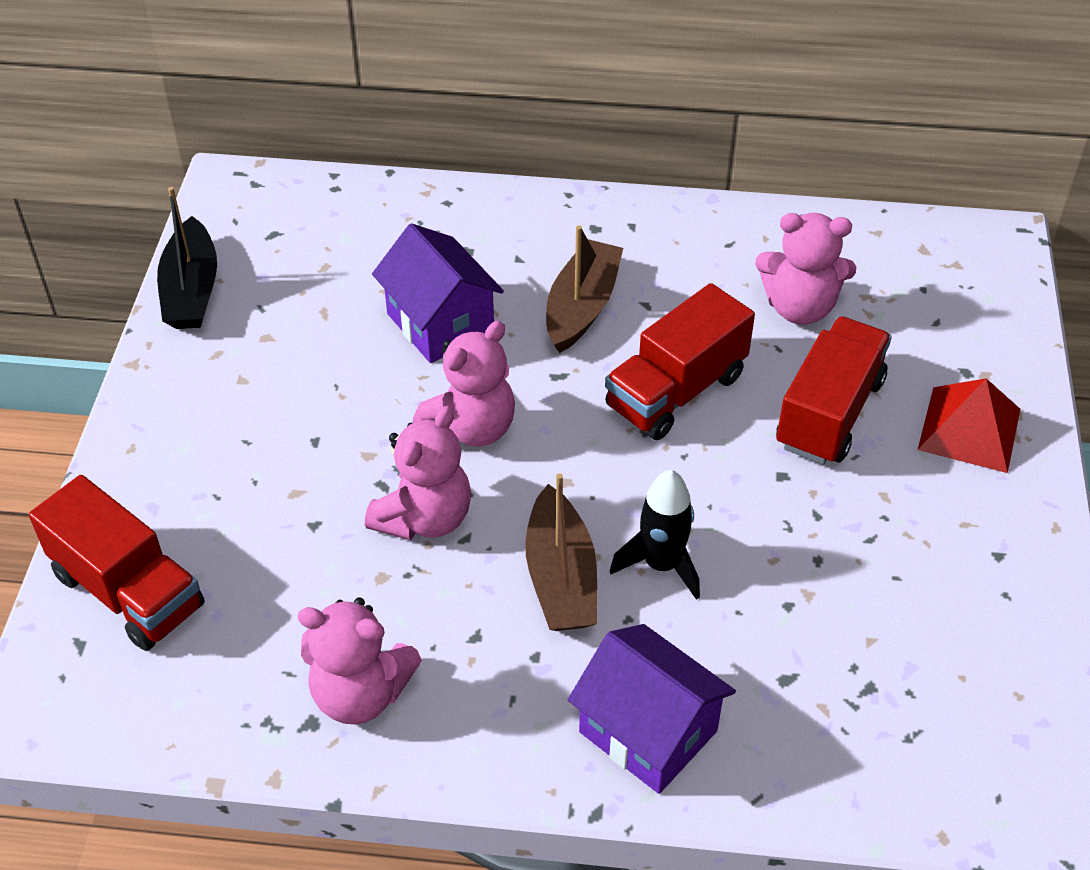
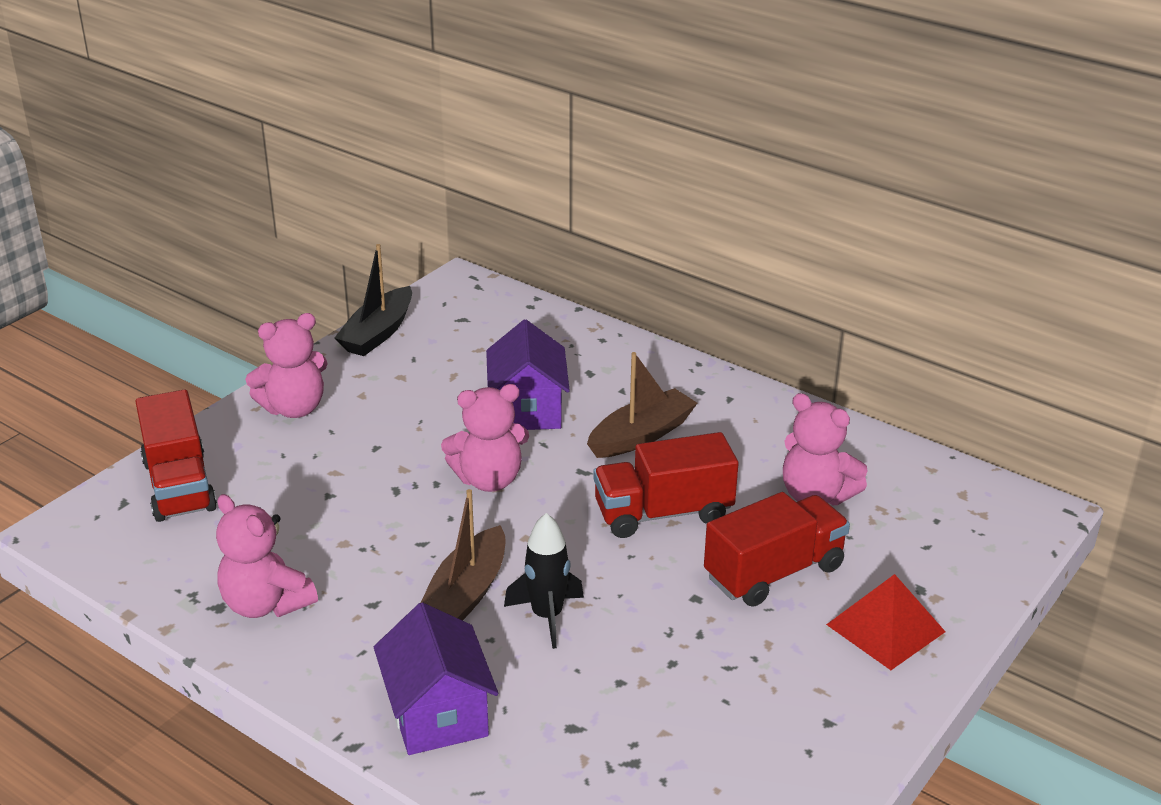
camera: 30 degrees right, 15 degrees down
pink teddy bear [365,406,471,540] -> pink teddy bear moved to [245,313,328,418]

